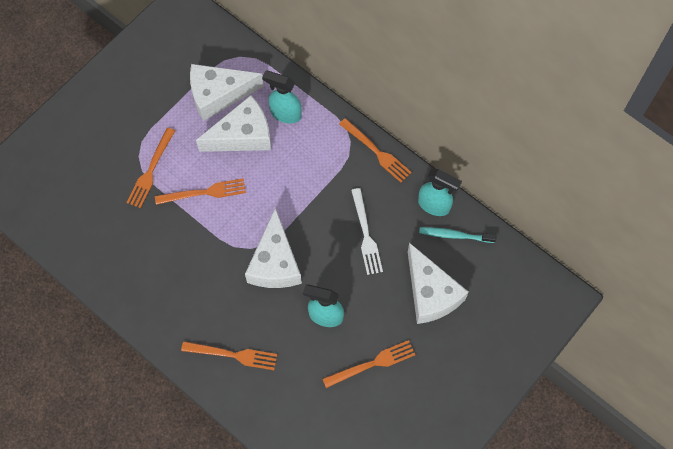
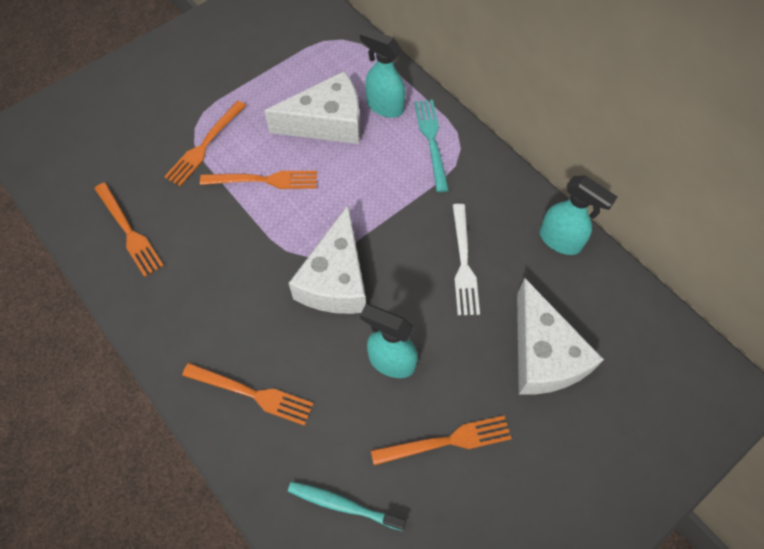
camera: 10 degrees right, 5 degrees down
white cheese [190,64,264,121] -> none
orange fork [339,118,412,183] -> orange fork moved to [94,182,164,277]
turquoise toothbrush [419,227,496,243] -> turquoise toothbrush moved to [288,481,406,531]
none -> turquoise fork [414,100,449,192]

